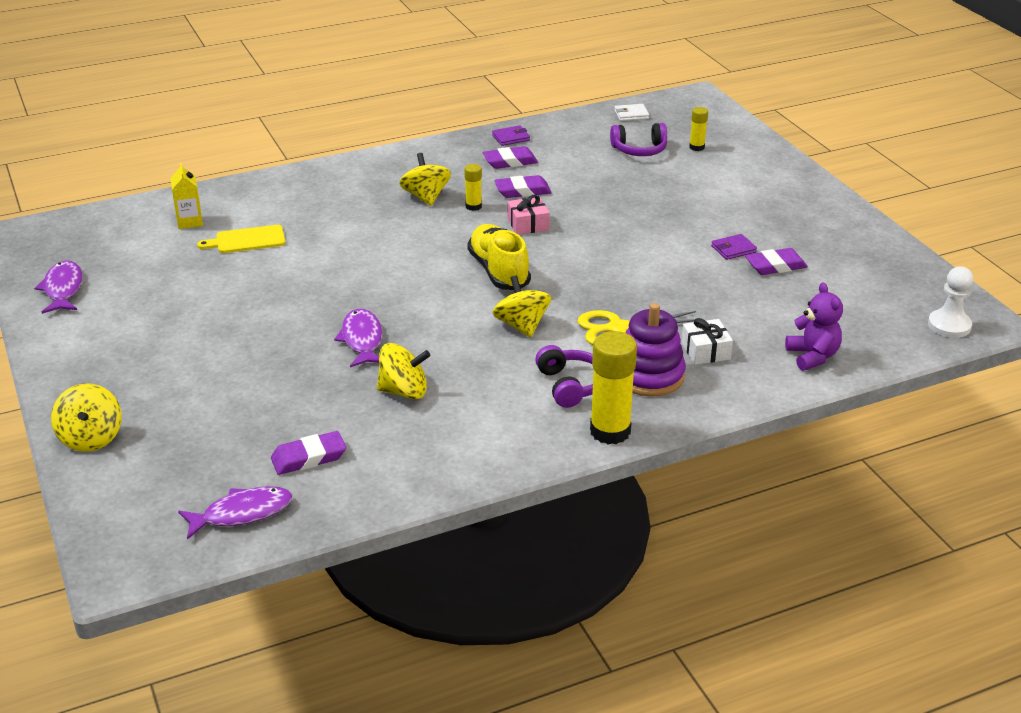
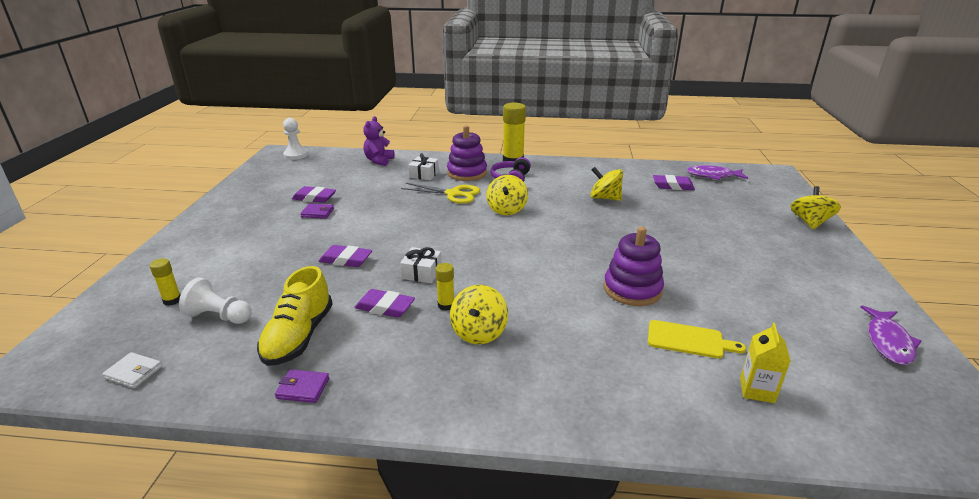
camera: 150 degrees left, 5 degrees down
purple fish [334,309,382,367] -> none
yellow shoe [468,224,531,290] -> yellow shoe moved to [257,266,333,366]
purple eraser [483,146,538,169] -> purple eraser moved to [319,245,372,267]
pink gift [508,195,550,235] -> white gift [400,247,442,283]
purple headphones [610,123,667,156] -> white pawn [179,278,252,324]
none -> purple stacking toy [604,227,664,306]

